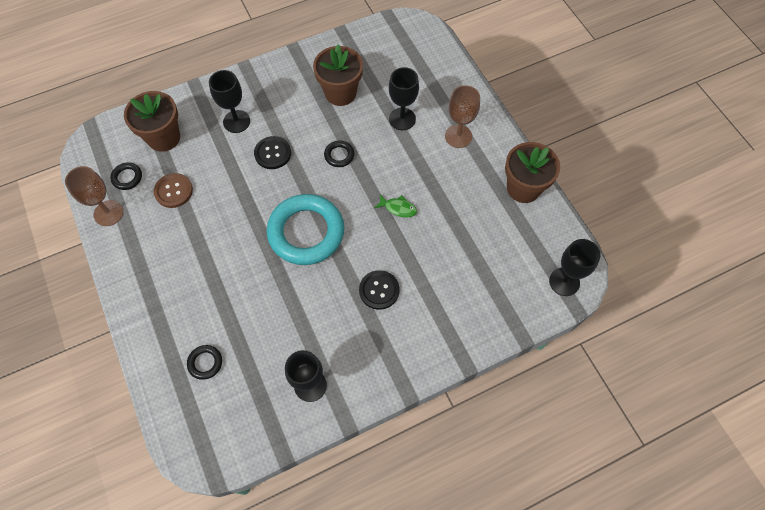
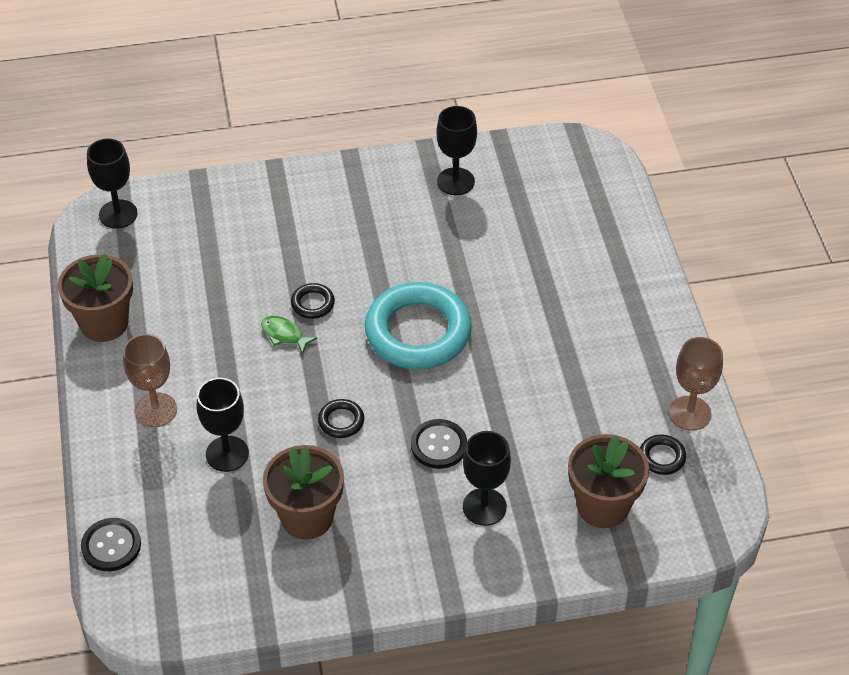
camera: 165 degrees left, 15 degrees down
brown button [154,173,193,208] -> none
black ring [187,345,222,380] -> black ring moved to [291,283,335,319]
black button [359,270,399,310] -> black button moved to [81,518,141,571]

